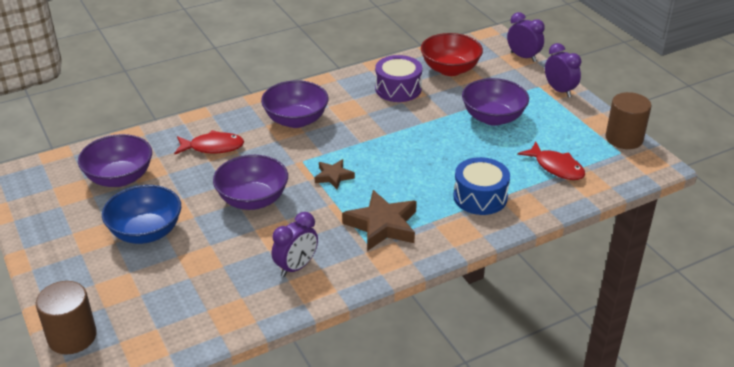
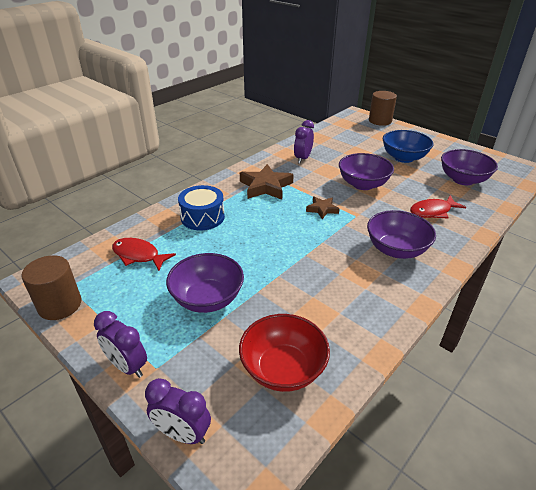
camera: 160 degrees right, 0 degrees up
purple drum [375,55,422,102] -> none

